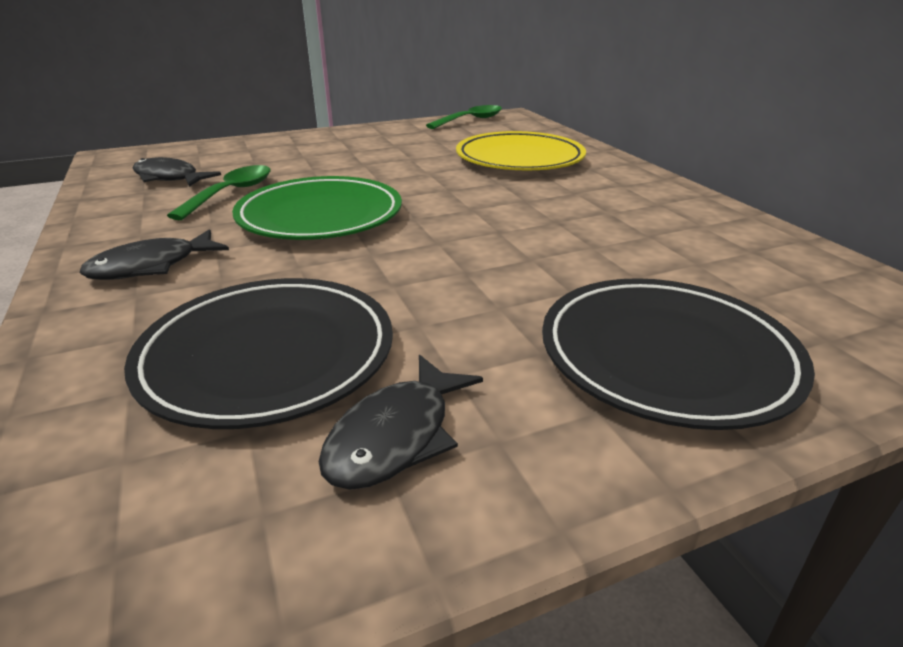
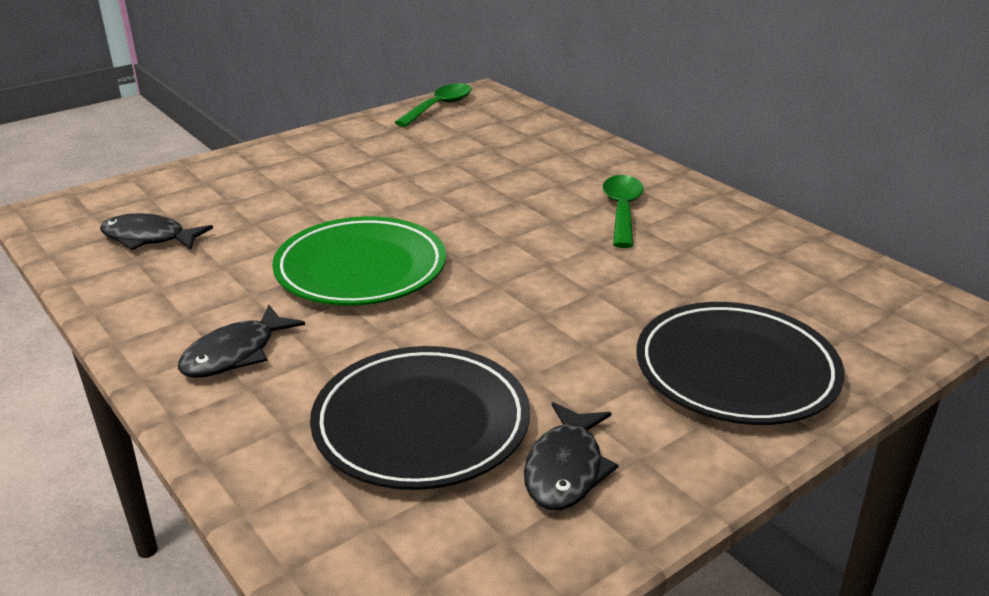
camera: 15 degrees left, 0 degrees up
green spoon [167,165,271,220] -> green spoon moved to [603,175,644,248]
yellow plate [456,131,586,170] -> none

